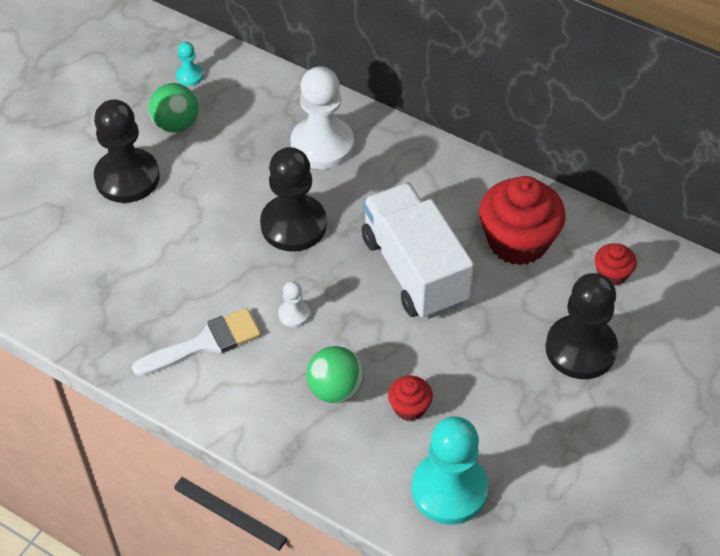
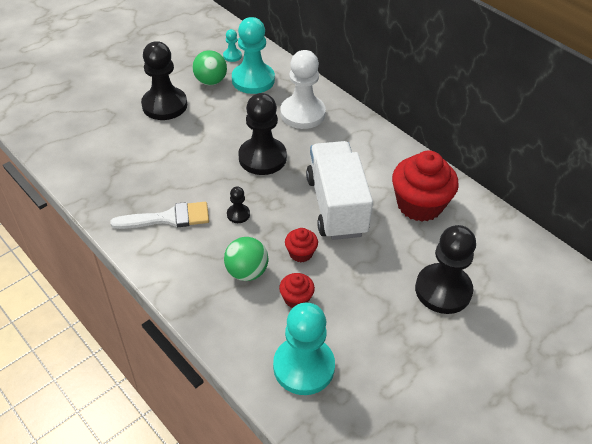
camera: 15 degrees right, 5 degrees down
white pawn [278,281,310,328] -> black pawn [227,186,250,223]
red cupcake [595,243,637,286] -> red cupcake moved to [285,228,318,262]
none -> turquoise pawn [232,17,275,94]

